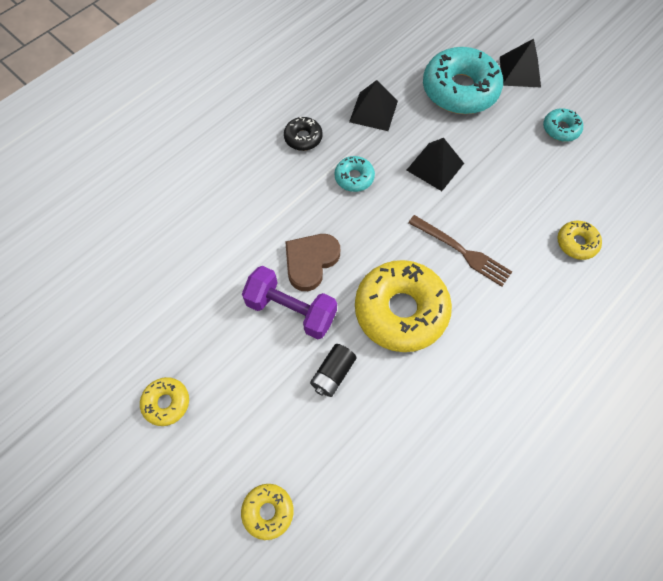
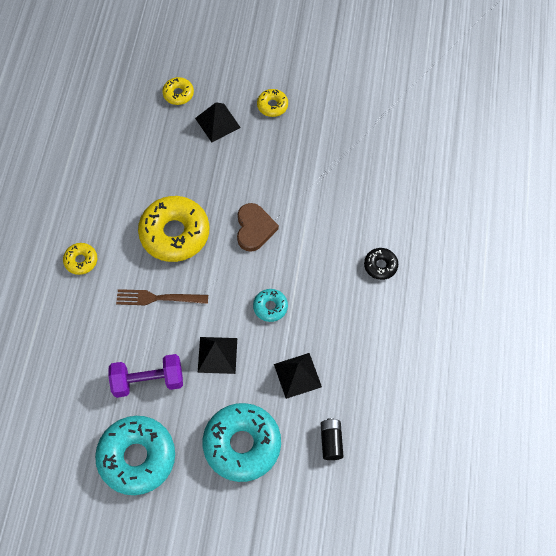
camera: 145 degrees right, 0 degrees up
purple dumbbell [242,266,337,339] -> purple dumbbell moved to [108,354,183,398]
black donut [284,117,323,151] -> black donut moved to [364,248,398,280]
black battery [310,344,356,397] -> black battery moved to [321,418,343,460]
black pyramid [500,39,541,87] -> black pyramid moved to [195,103,241,143]
turquoise donut [543,108,583,142] -> turquoise donut [95,416,175,495], size x2.11
yellow donut [557,221,602,260] -> yellow donut moved to [63,243,97,275]

